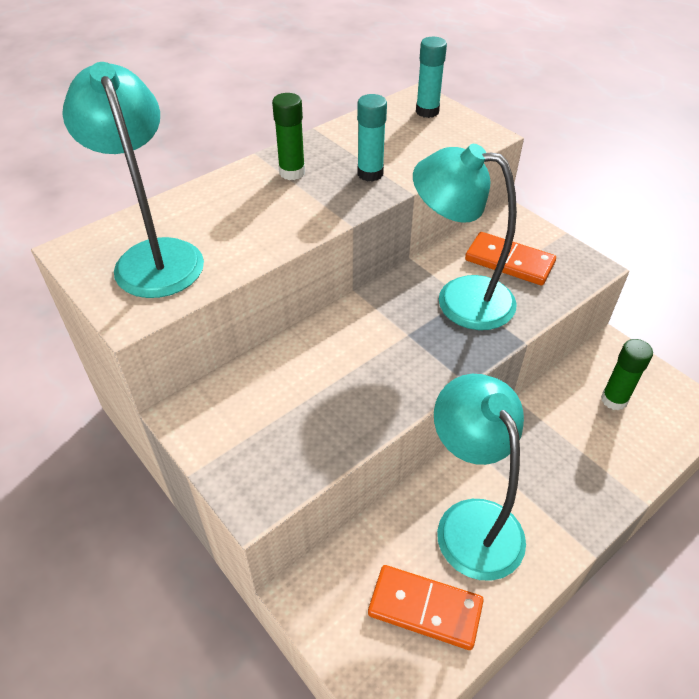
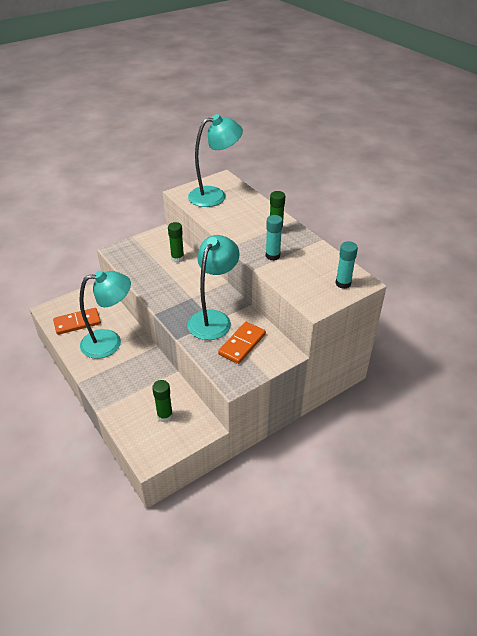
camera: 95 degrees right, 5 degrees down
orange domino [368,565,484,650] -> orange domino turned 45 degrees clockwise [53,308,101,335]
none -> green glue stick [168,222,184,263]

